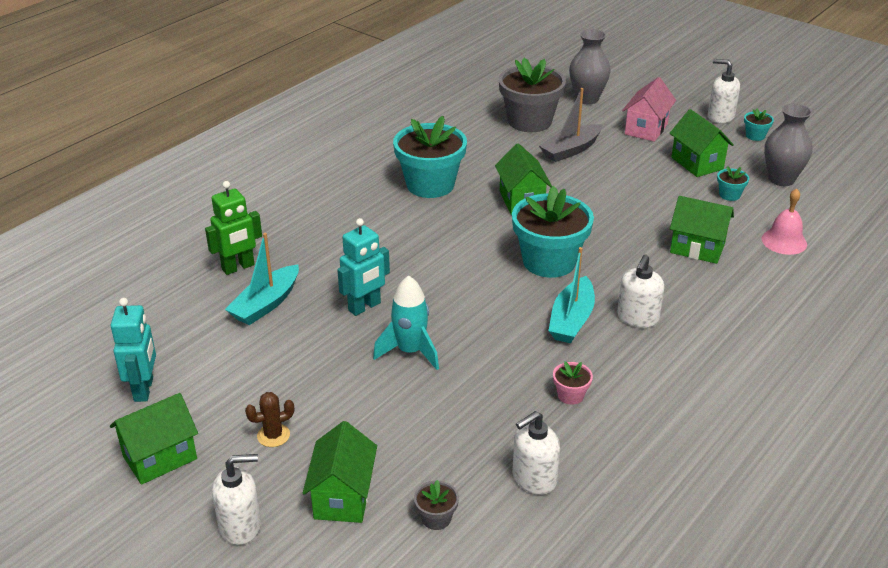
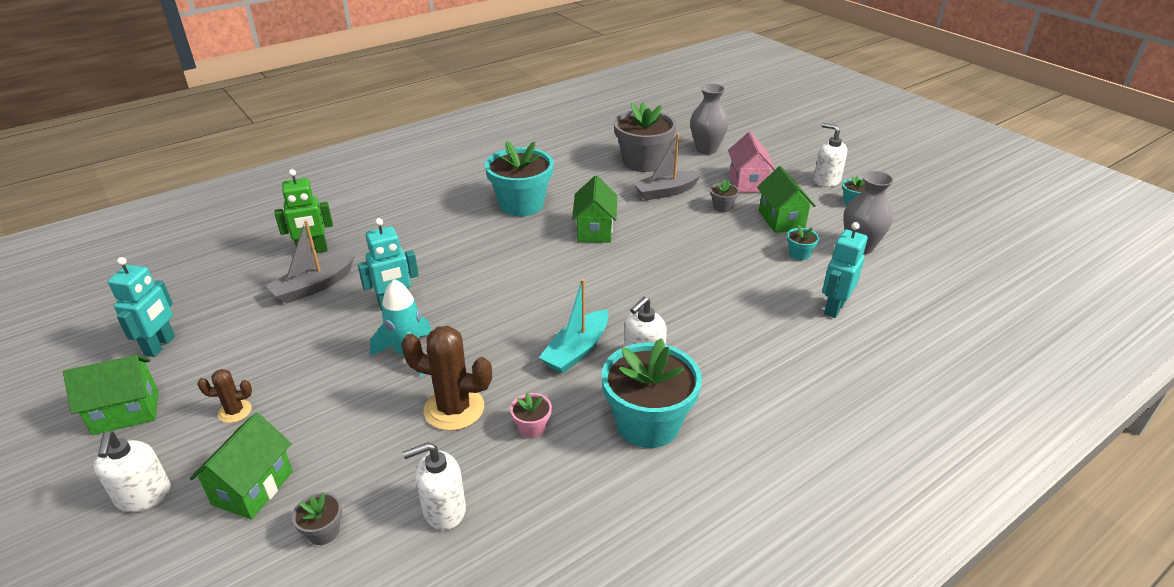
camera: 15 degrees right, 0 degrees up
white soap dispenser [212,454,261,545] -> white soap dispenser turned 75 degrees clockwise [94,431,171,512]
turquoise boat [225,233,299,325] -> grey boat [265,220,354,304]
turquoise flower pot [512,186,594,278] -> turquoise flower pot moved to [602,338,702,448]
pink house [622,77,676,142] -> pink house turned 45 degrees counterclockwise [728,132,775,193]
green house [670,196,734,264] -> none
pink bell [762,188,807,255] -> turquoise robot [822,222,868,318]
none -> brown cactus [401,326,492,431]
none -> grey flower pot [710,180,739,212]

